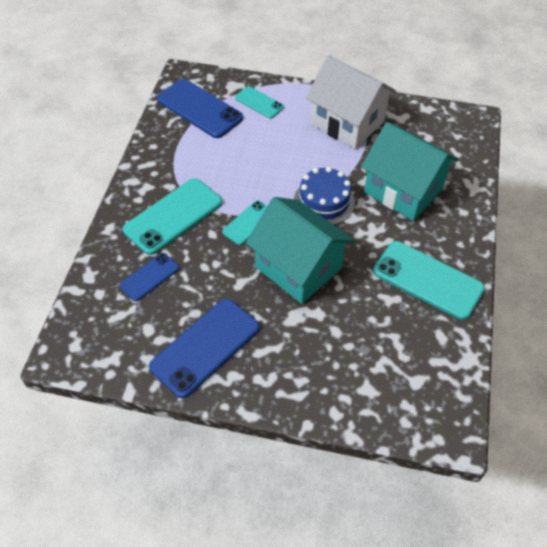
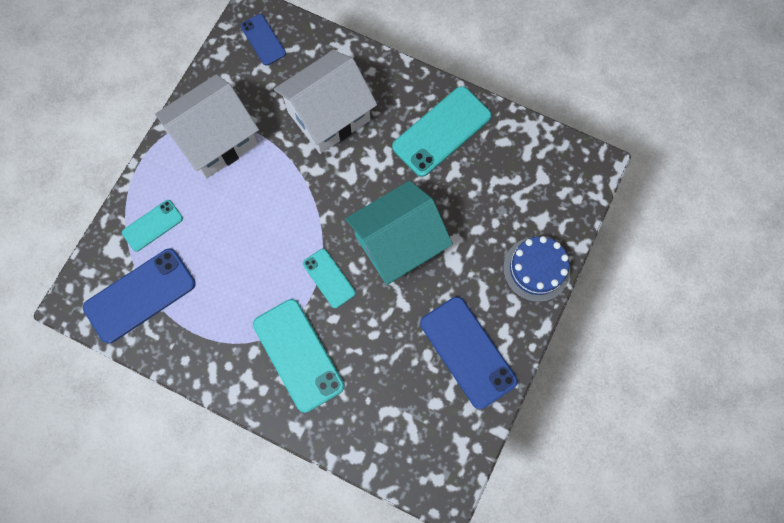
camera: 75 degrees left, 20 degrees up
blue phone [119,253,179,301] -> blue phone moved to [240,14,286,66]
blue cake [294,167,355,225] -> blue cake moved to [503,236,570,302]
turquoise house [361,122,459,221] -> white house [274,50,377,154]

